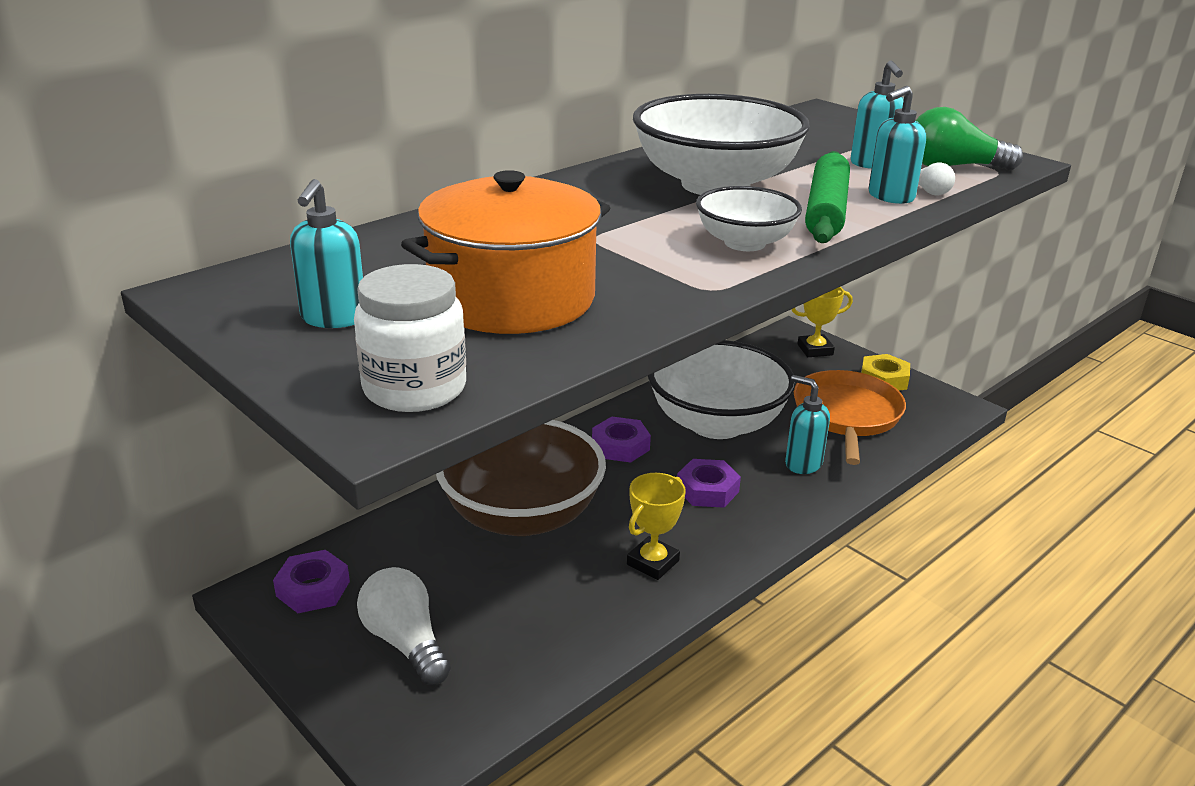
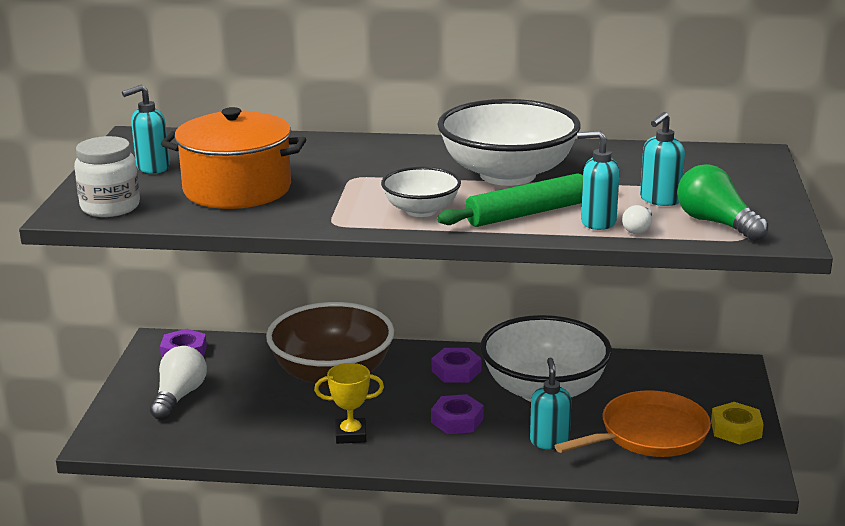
camera: 50 degrees right, 5 degrees down
yellow trophy [792,287,853,357] -> none

